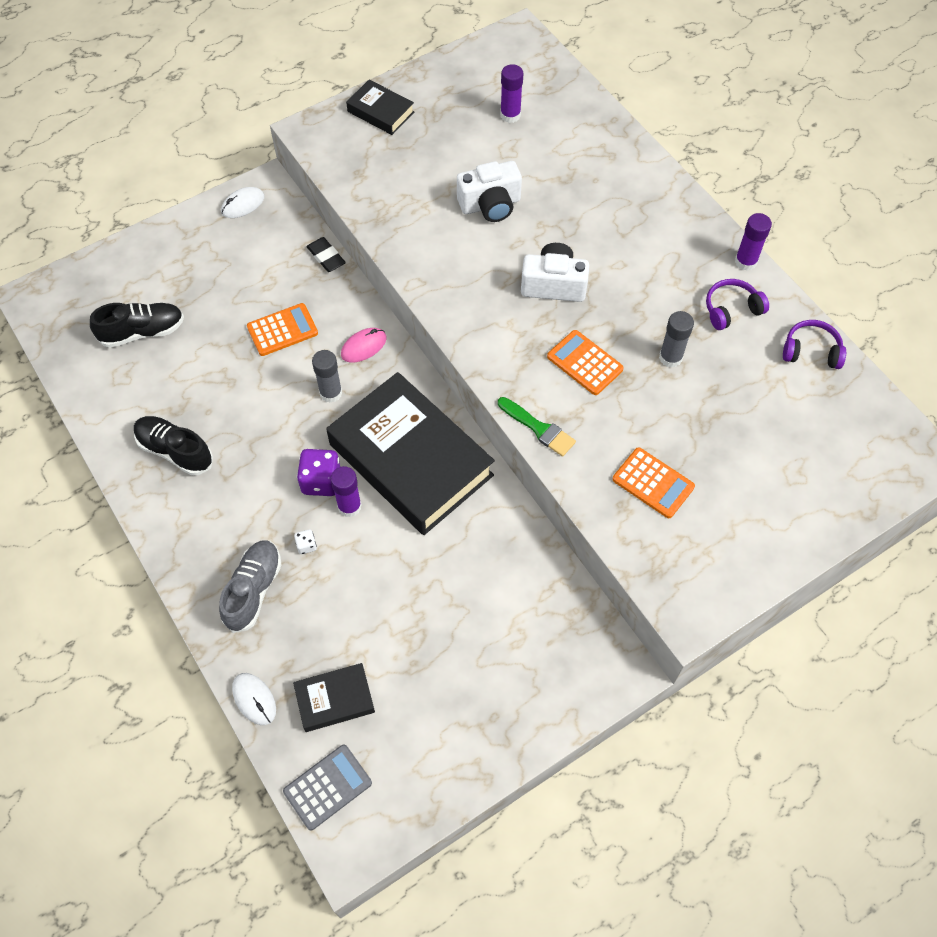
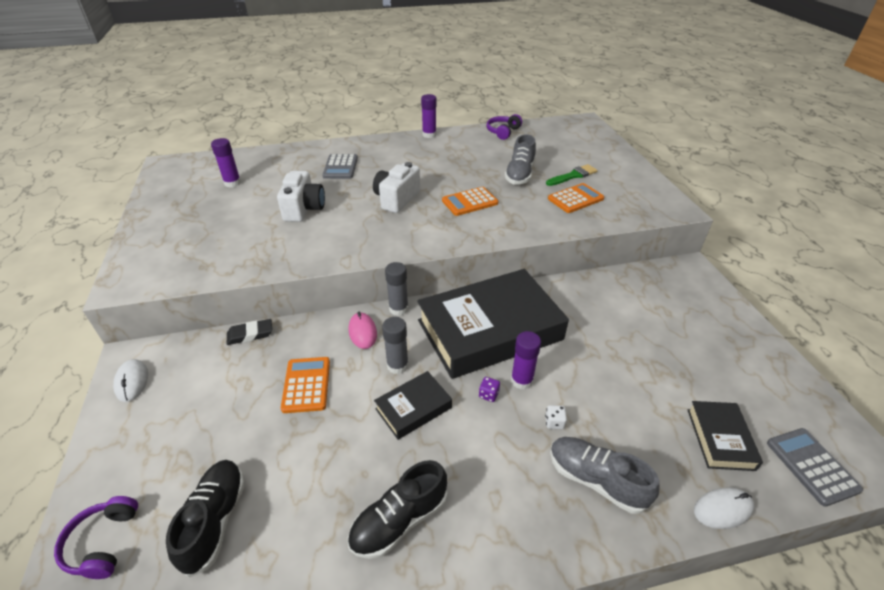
camera: 70 degrees left, 20 degrees down
purple dice [297,449,340,496] -> purple dice [479,377,500,402], size x0.48
black book [346,79,414,135] -> black book moved to [374,371,452,440]
green brush [498,397,576,457] -> green brush moved to [546,164,598,186]
grey glue stick [659,311,694,368] -> grey glue stick moved to [385,262,409,316]
purple headphones [706,279,769,330] -> purple headphones moved to [54,496,138,579]
none -> grey calculator [322,154,358,179]
none -> grey shoe [504,134,536,185]

